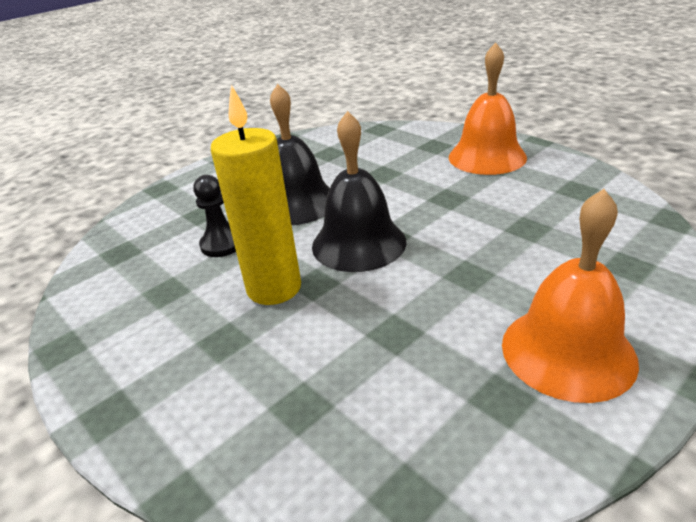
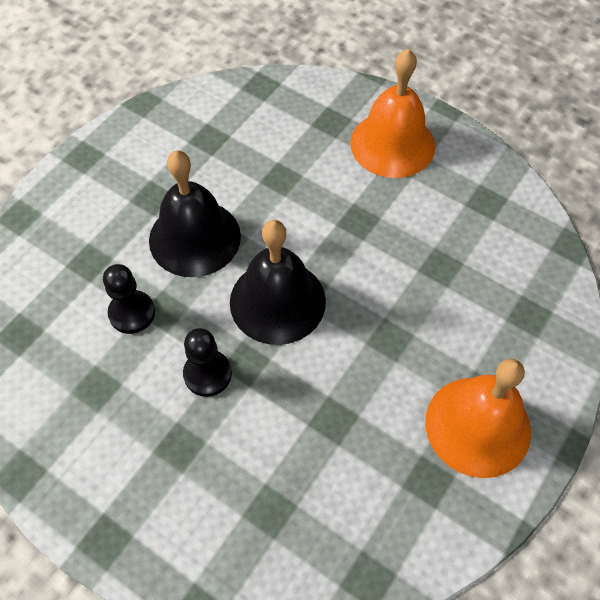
camera: 15 degrees left, 25 degrees up
yellow candle [211,85,301,305] -> black pawn [183,328,232,397]

